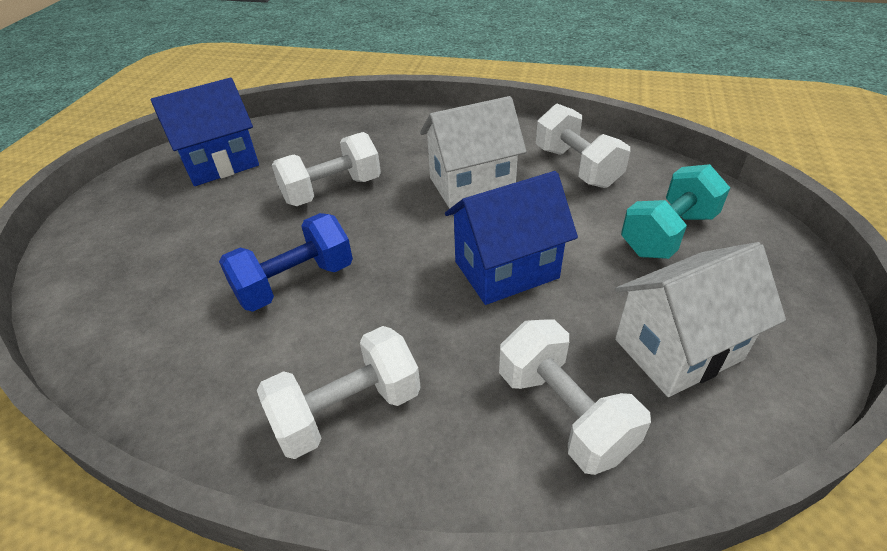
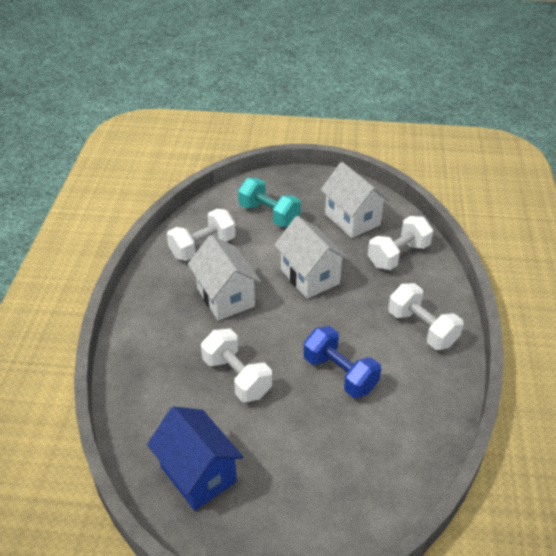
camera: 100 degrees left, 0 degrees up
blue house [445,171,578,305] -> white house [274,216,349,299]

